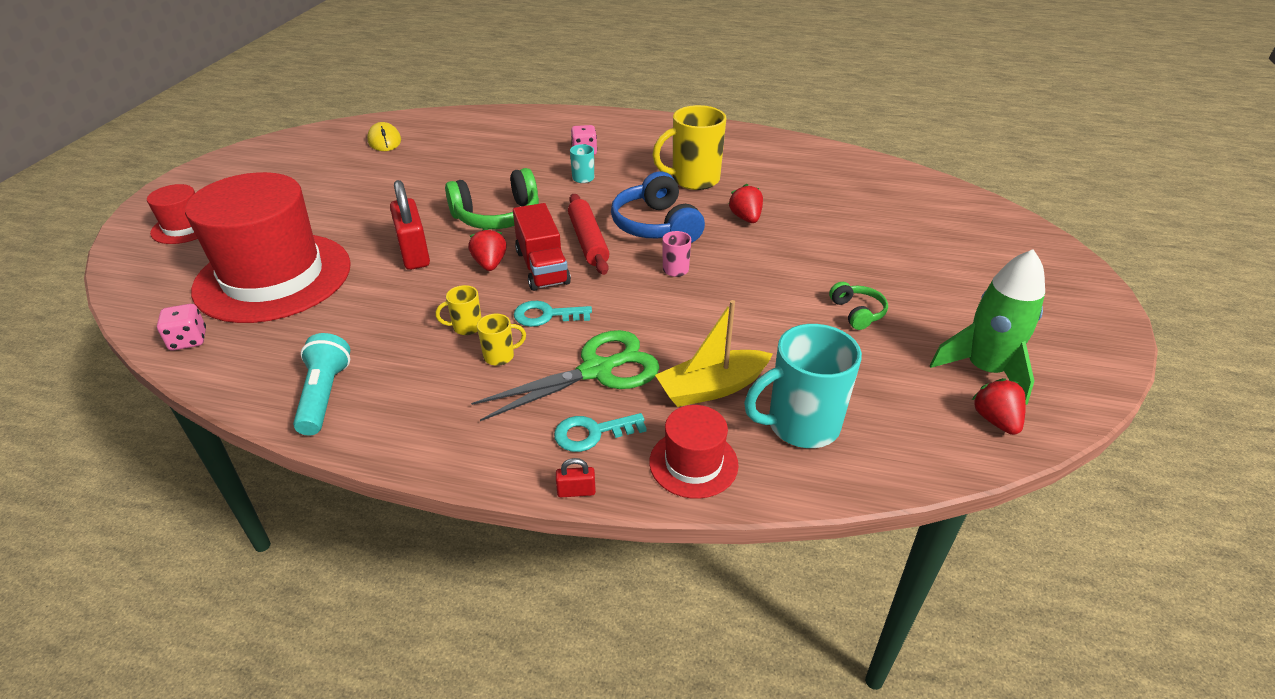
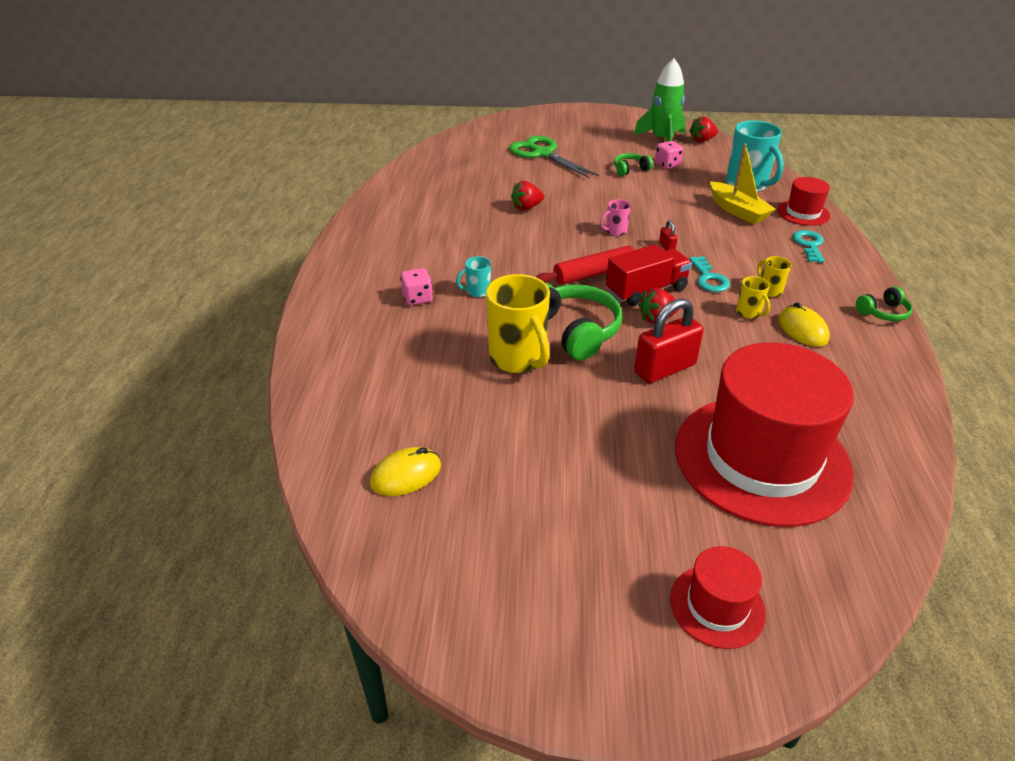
camera: 100 degrees left, 0 degrees up
pink dice [157,304,206,350] -> pink dice moved to [655,141,683,169]
turquoise flashlight [293,333,350,435] -> none
green scissors [471,330,660,421] -> green scissors moved to [509,136,599,178]
turquoise key [554,413,647,452] -> turquoise key turned 150 degrees counterclockwise [793,230,825,263]
red padlock [556,458,596,497] -> red padlock moved to [659,220,678,251]
blue headphones [611,171,705,243] -> none
yellow mug [652,105,726,190] -> yellow mug moved to [486,274,550,373]
none -> yellow mouse [778,302,830,347]
none -> green headphones [856,286,913,321]

